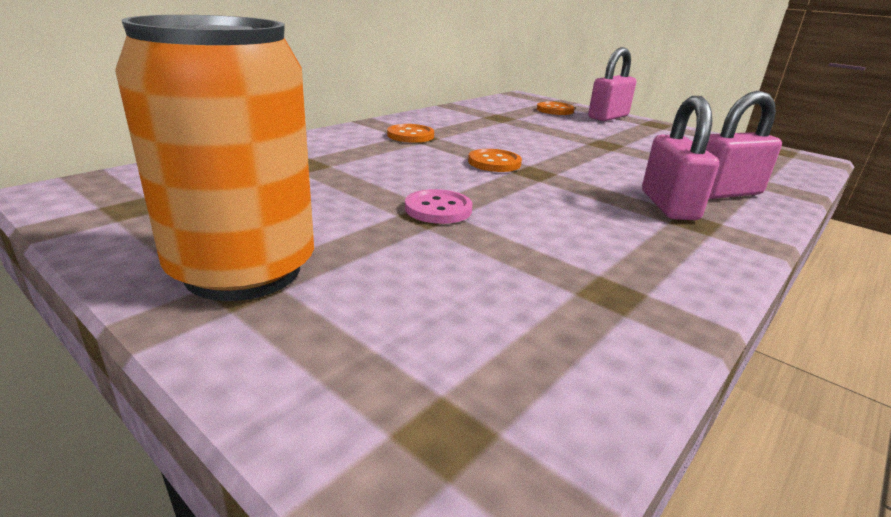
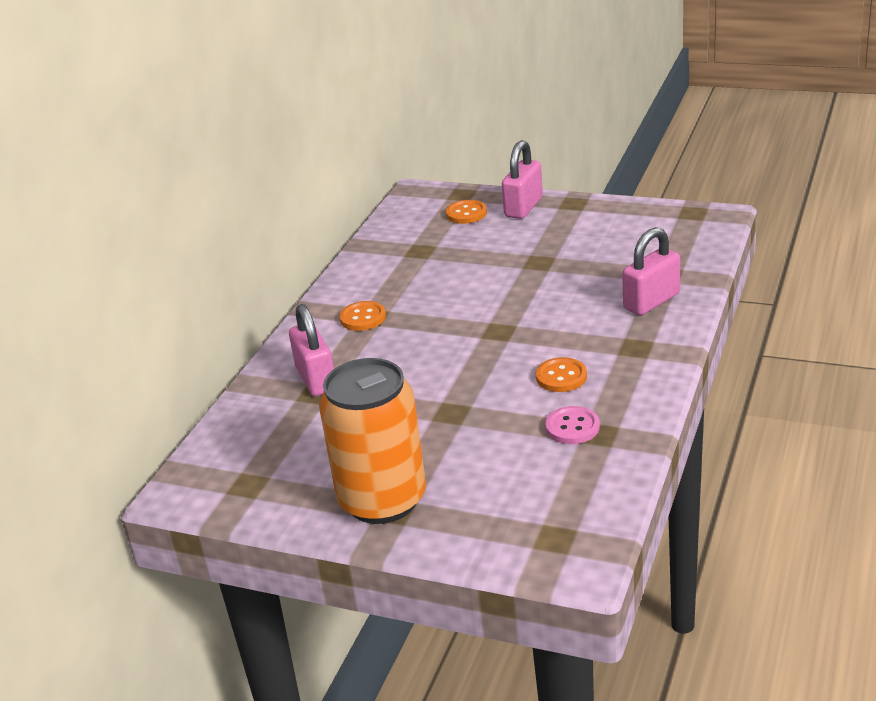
camera: 15 degrees left, 5 degrees up
pink button [405,189,473,224] -> pink button moved to [545,406,600,444]
orange button [468,149,522,172] -> orange button moved to [536,357,587,392]
pink padlock [642,96,719,220] -> pink padlock moved to [289,304,334,396]

